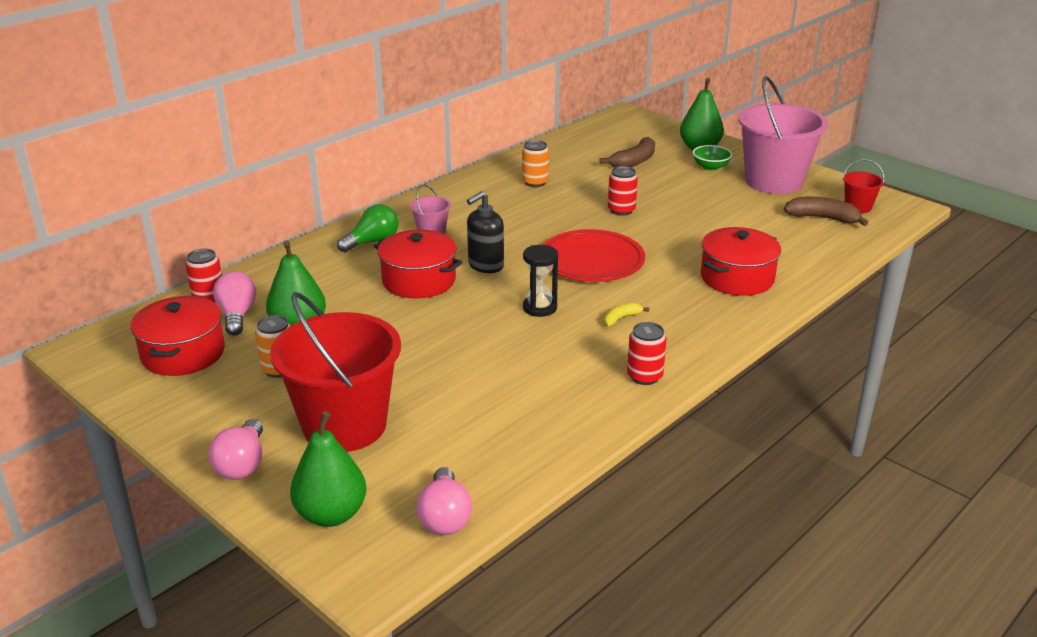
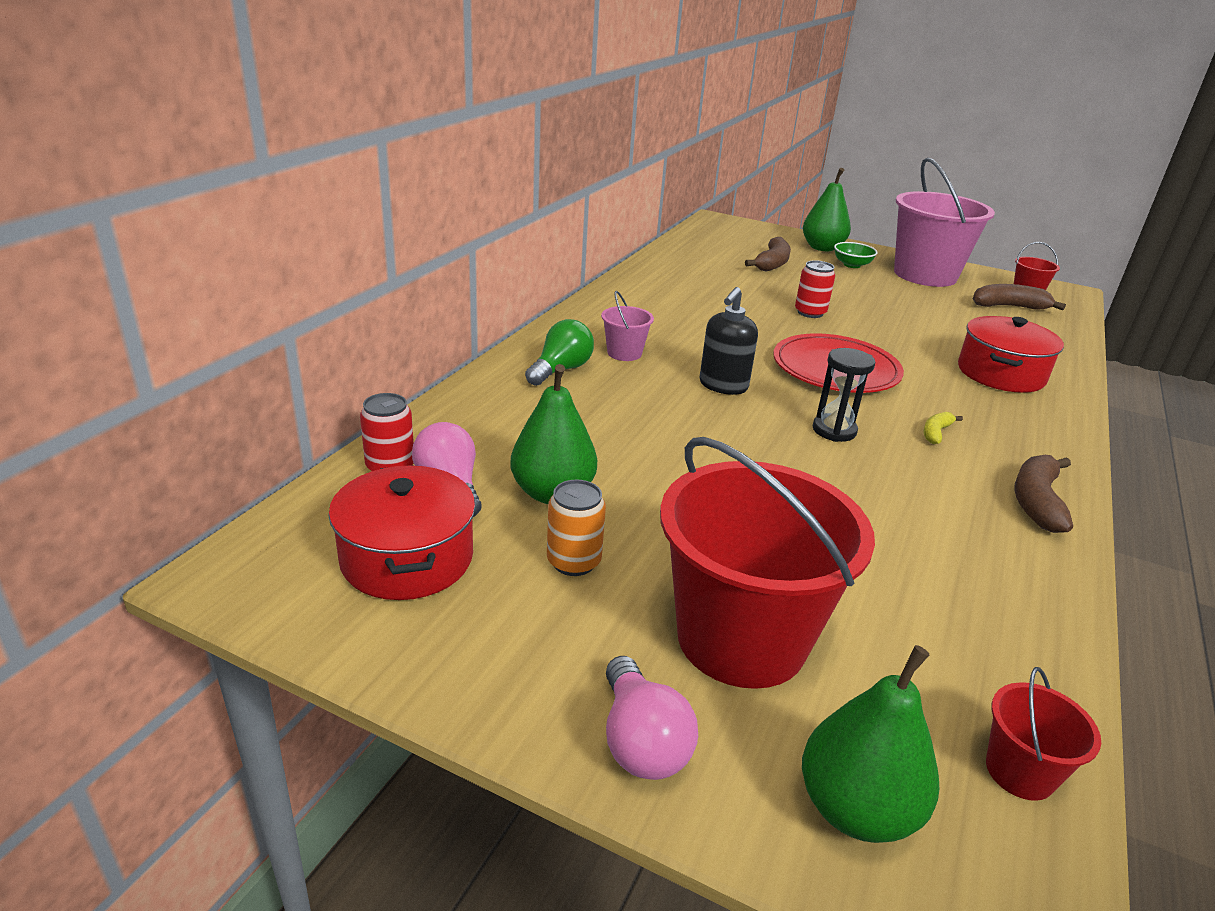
camera: 20 degrees left, 0 degrees up
red pot [374,230,462,298] -> none
pink light bulb [417,467,472,535] -> red bucket [986,667,1101,801]
orange can [522,140,549,187] -> none
red can [627,322,666,385] -> brown banana [1014,455,1073,533]

